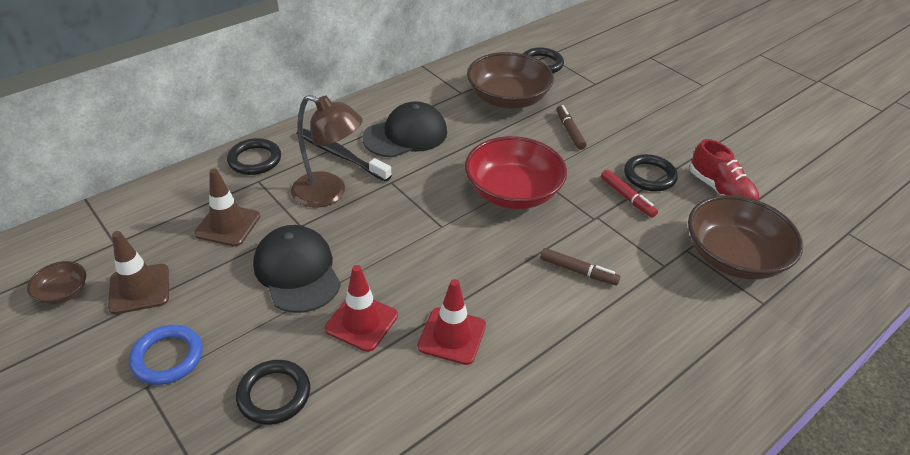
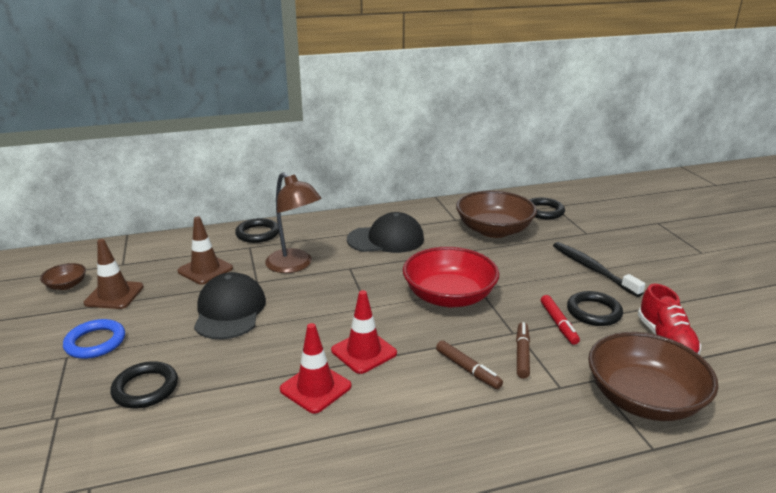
camera: 25 degrees right, 15 degrees down
black toothbrush [296,128,392,182] -> black toothbrush moved to [553,242,645,297]
red traffic cone [325,265,398,352] -> red traffic cone moved to [331,290,397,374]
brown marker [557,105,587,150] -> brown marker moved to [516,322,530,379]

